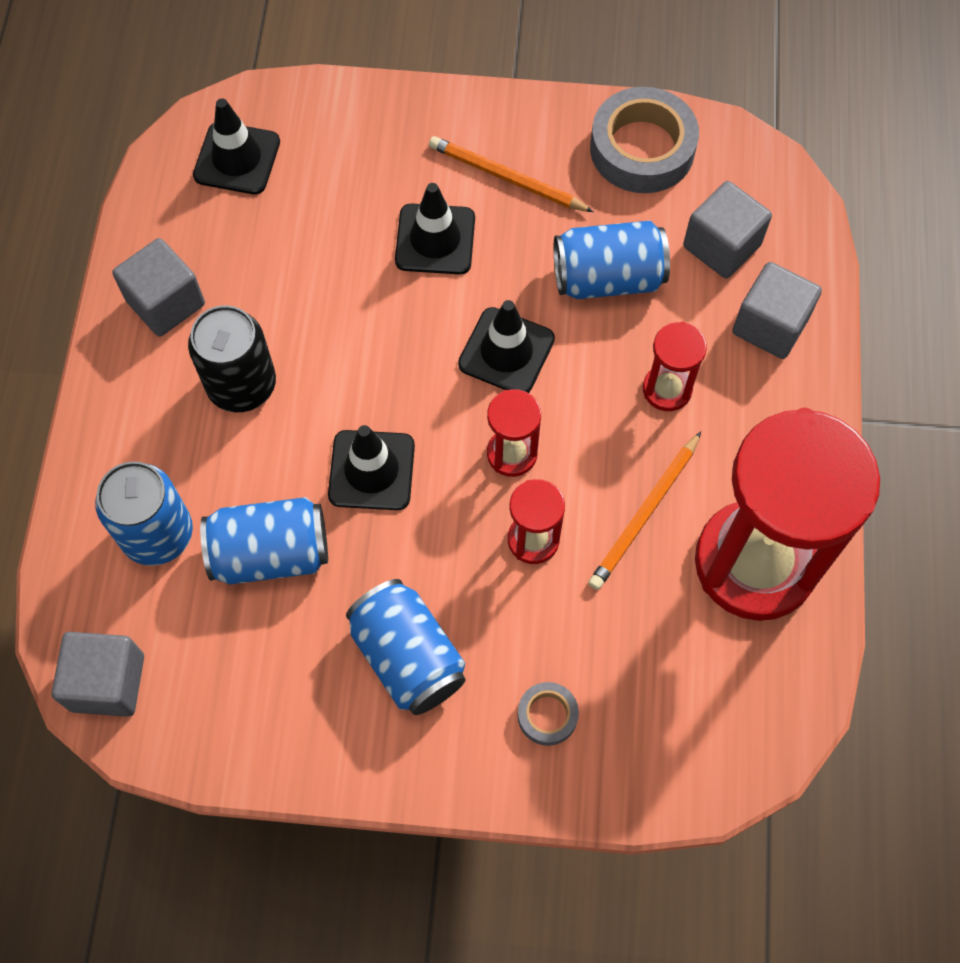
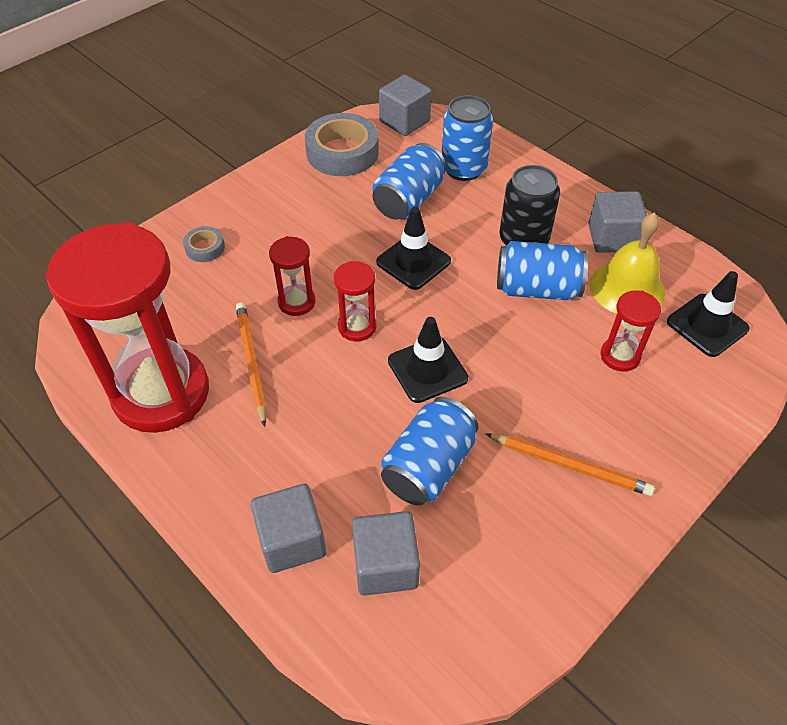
camera: 130 degrees right, 15 degrees down
blue can [346,579,465,715] -> blue can moved to [497,241,588,300]
black traffic cone [395,183,475,274] -> none
orange pencil [429,136,594,212] -> orange pencil turned 45 degrees clockwise [485,433,655,496]
grey tape [590,87,699,193] -> grey tape moved to [305,113,379,176]
red hourglass [643,322,707,411] -> red hourglass moved to [601,290,661,372]
none -> yellow bell [590,213,665,314]

